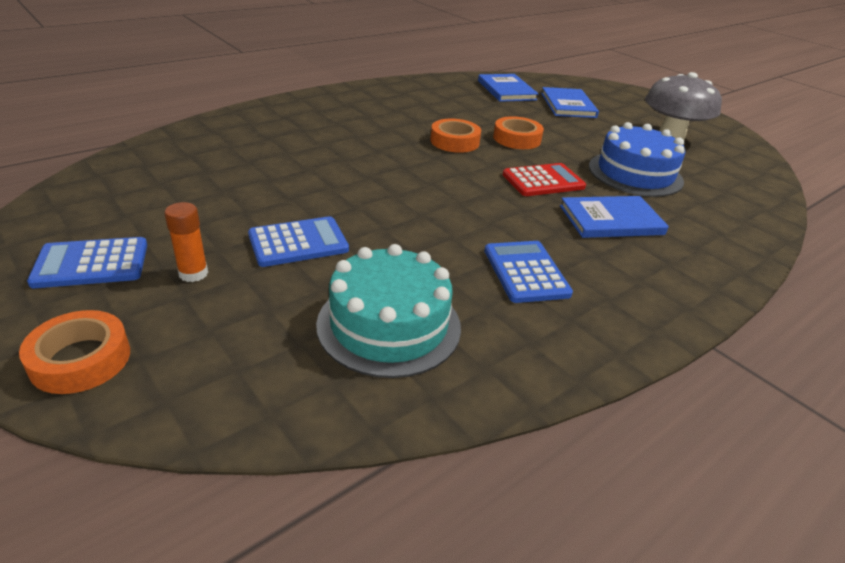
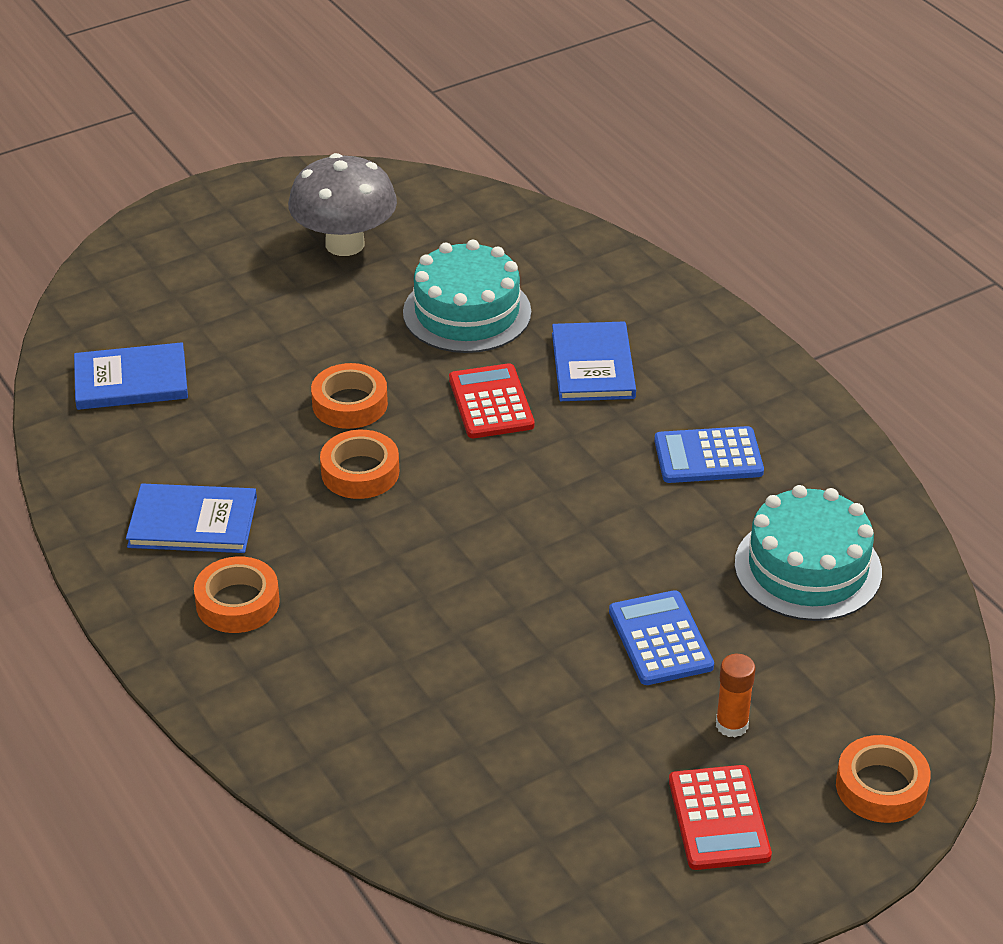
camera: 80 degrees left, 5 degrees up
blue calculator [27,237,147,288] -> red calculator [669,765,772,870]
blue book [541,87,599,118] -> blue book moved to [126,484,257,553]
blue cake [589,122,685,197] -> turquoise cake [403,240,531,353]
none -> orange tape [194,556,280,633]

